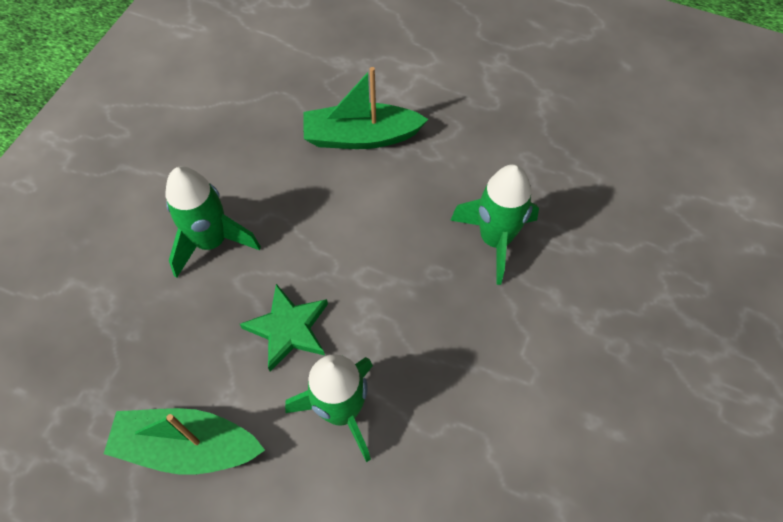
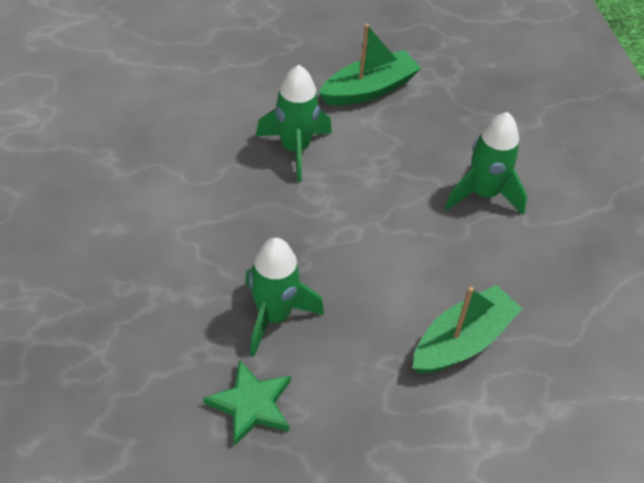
camera: 140 degrees right, 10 degrees down
green star [240,284,328,371] -> green star moved to [203,359,291,446]

